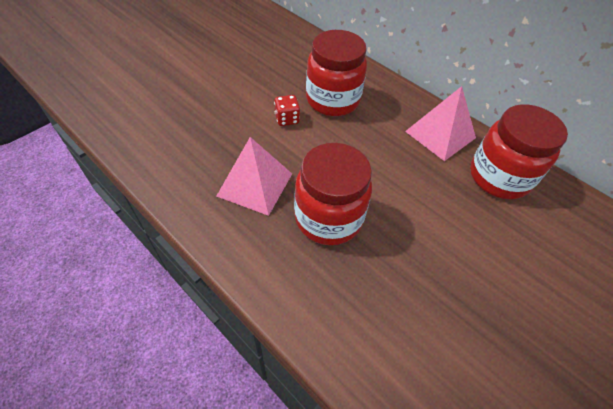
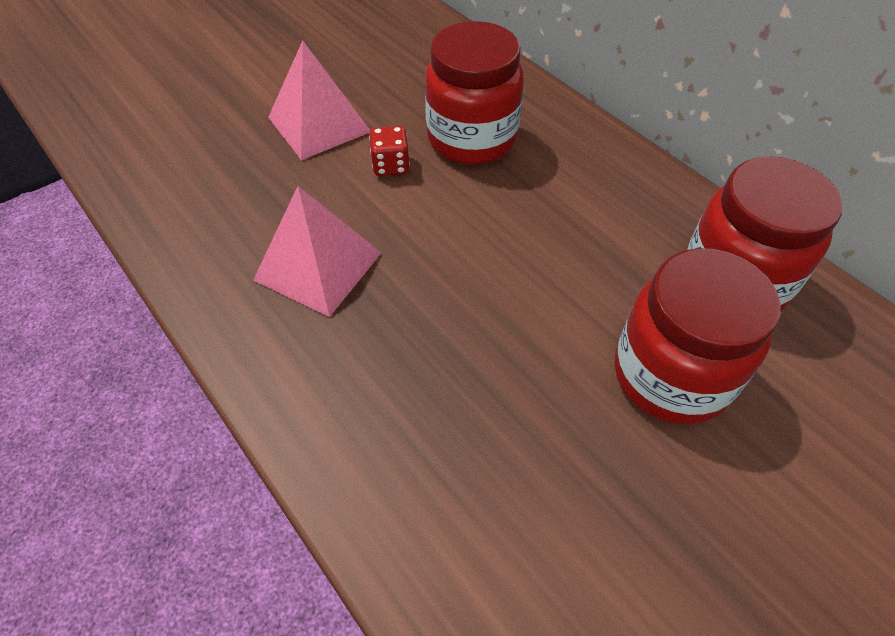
camera: 10 degrees right, 0 degrees up
red jar [294,143,372,245] -> red jar moved to [615,248,780,425]
pink pyramid [405,86,476,161] -> pink pyramid moved to [268,41,370,160]

